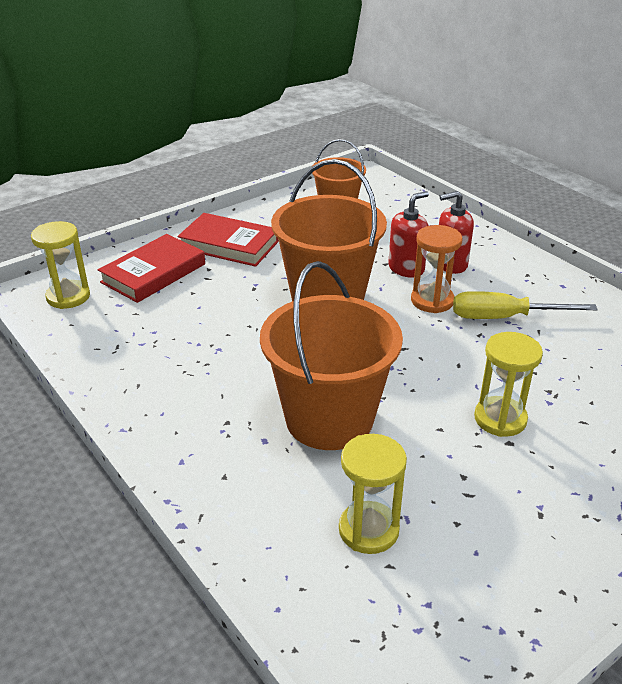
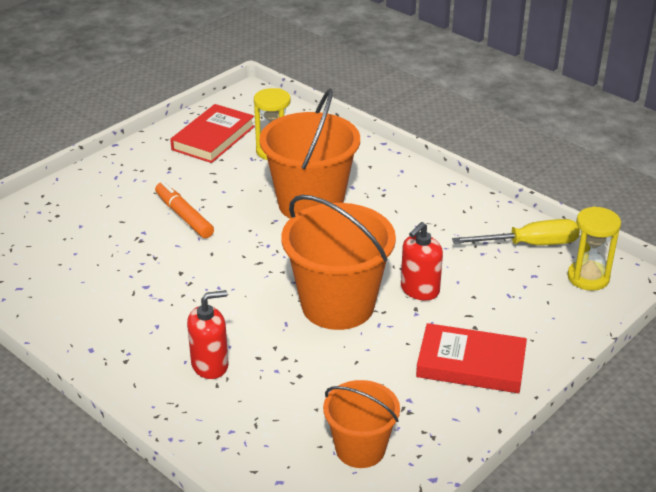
camera: 170 degrees right, 0 degrees up
red book [98,234,205,303] -> red book moved to [170,104,255,163]
red soap dispenser [388,191,429,278] -> red soap dispenser moved to [401,222,443,301]
orange hourglass [411,225,463,313] -> none
yellow screwdriver [453,291,598,319] -> yellow screwdriver moved to [452,219,580,245]
yellow hourglass [474,332,543,437] -> orange marker [155,182,214,238]

